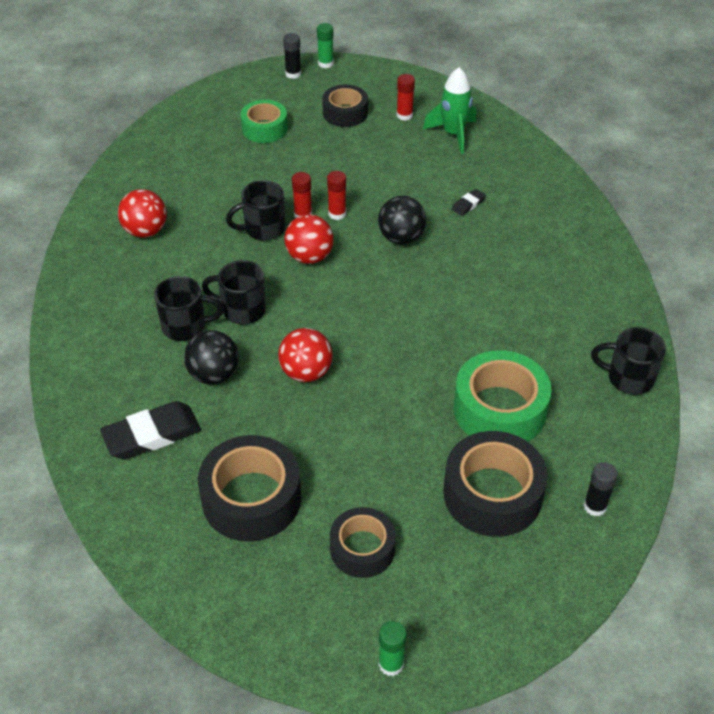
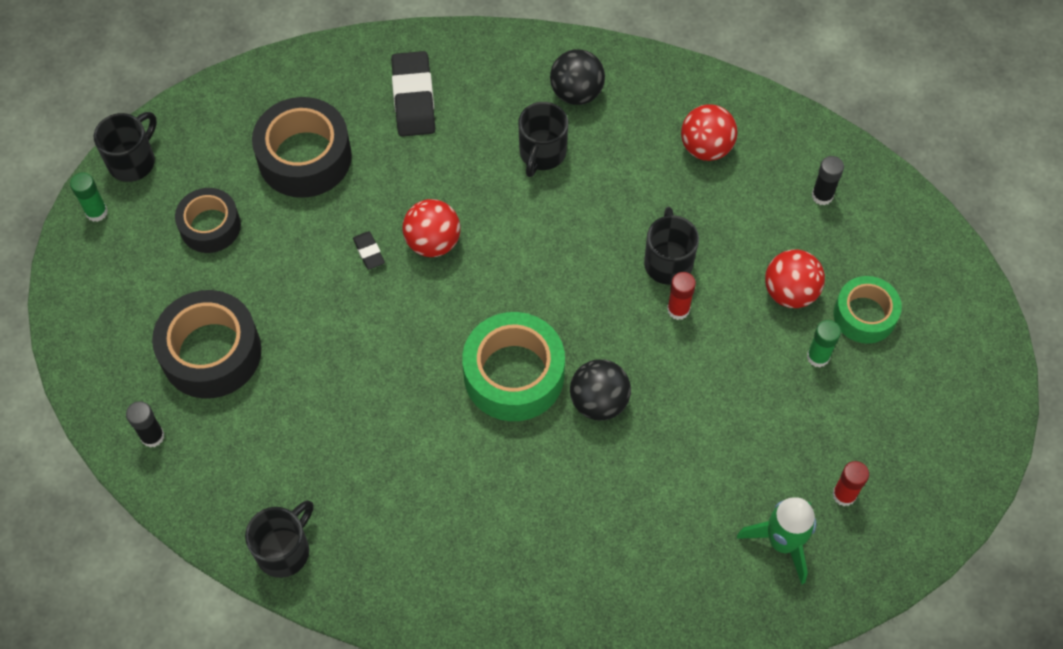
camera: 110 degrees right, 15 degrees up
black ball [184,330,239,385] -> black ball moved to [550,49,605,105]
black mug [202,260,266,324] -> black mug moved to [94,112,157,182]
black glue stick [283,33,301,79] -> black glue stick moved to [812,156,844,205]
red ball [285,214,333,264] -> red ball moved to [765,249,825,308]
green glue stick [317,23,334,68] -> green glue stick moved to [807,320,841,367]
black tape [322,85,368,127] -> none
red glue stick [327,171,346,220] -> none
black eraser [452,189,486,216] -> black eraser moved to [353,231,385,270]
green tape [454,350,552,442] -> green tape moved to [462,312,565,421]

